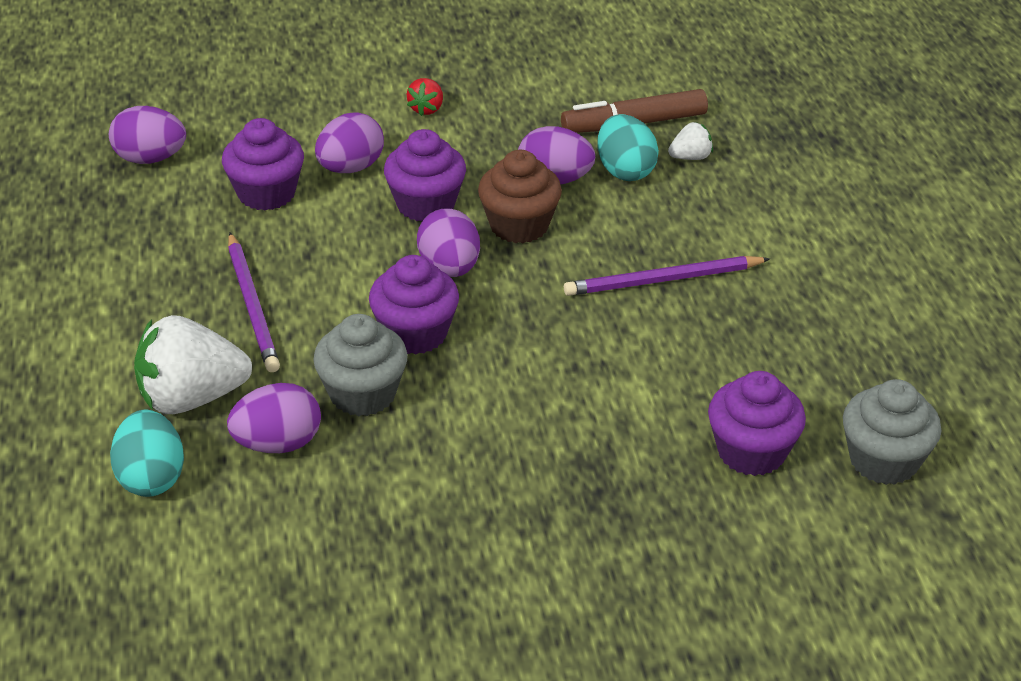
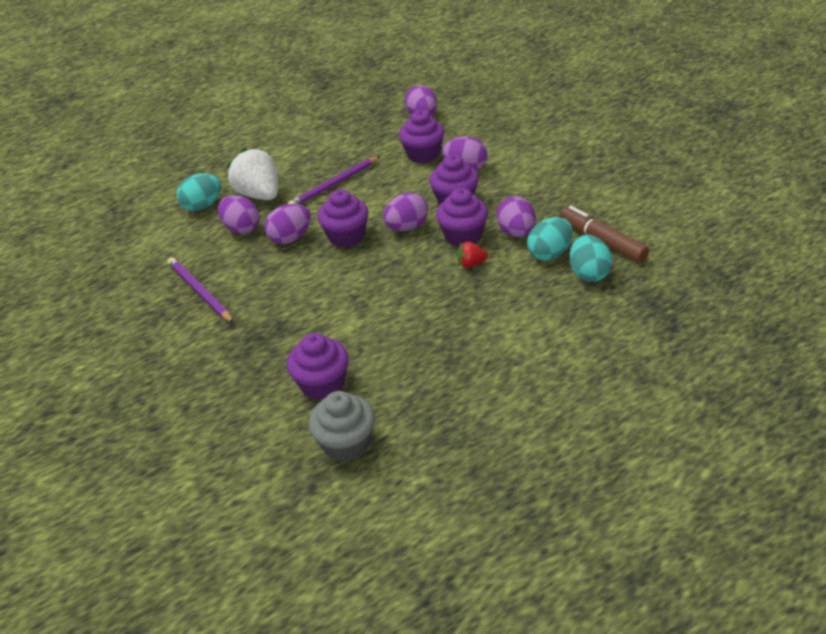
camera: 70 degrees right, 0 degrees up
grey cupcake [313,314,408,416] -> purple egg [264,204,311,244]
red strawberry [407,78,443,116] -> red strawberry moved to [457,241,488,268]
brown cupcake [478,150,562,243] -> purple cupcake [436,188,488,246]
purple pencil [564,256,770,296] -> purple pencil moved to [168,257,234,323]
white strawberry [668,122,713,160] -> turquoise egg [570,235,612,282]

